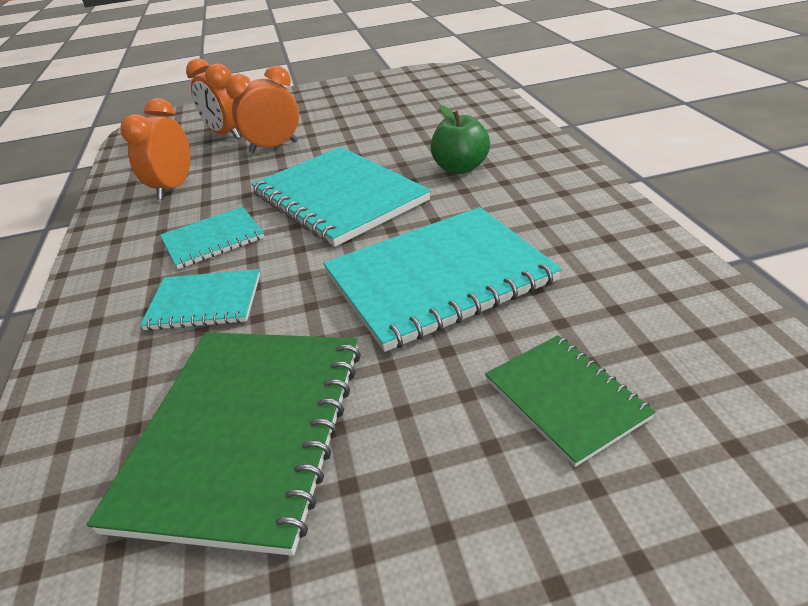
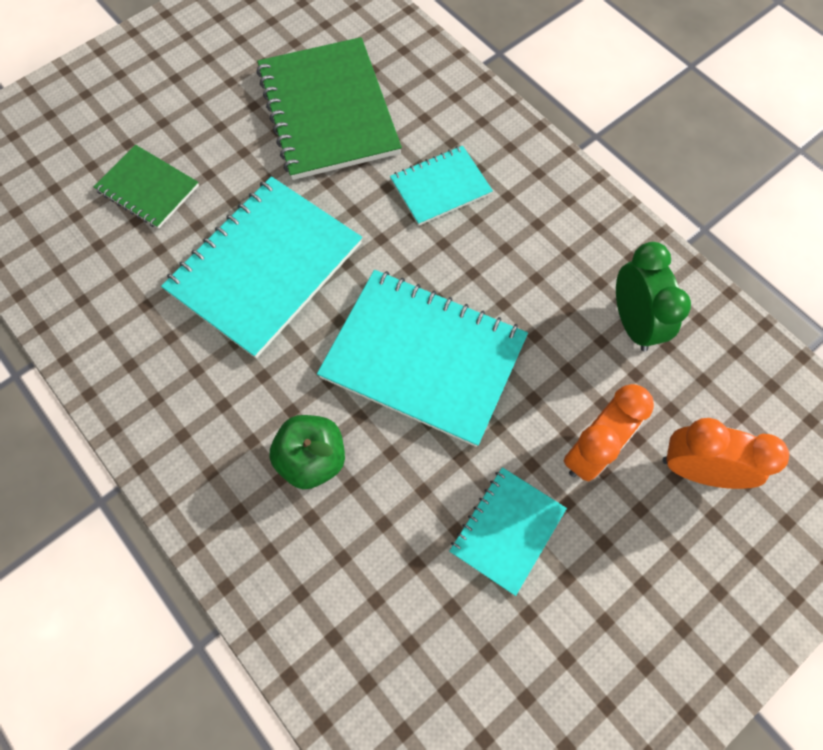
camera: 150 degrees right, 30 degrees up
orange clock [120,98,191,200] -> green clock [616,242,691,351]
turquoise notebook [160,207,264,269] -> turquoise notebook moved to [449,467,567,596]

